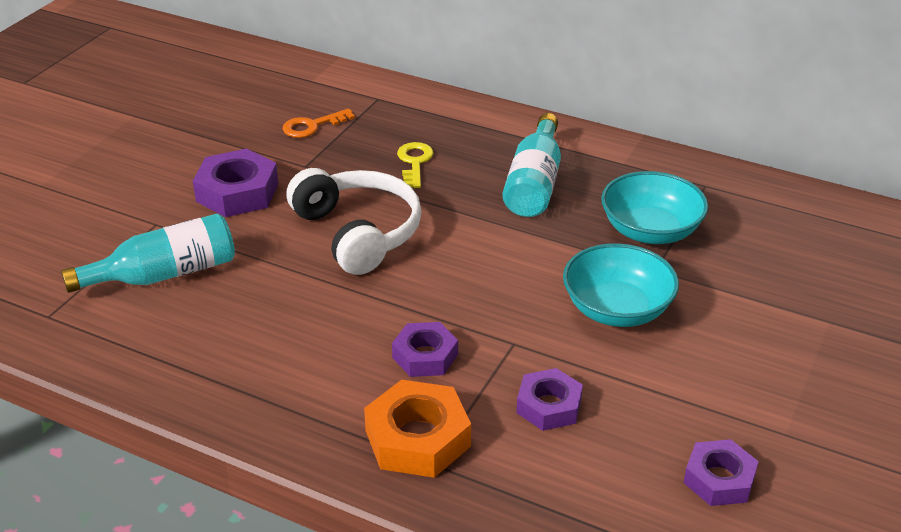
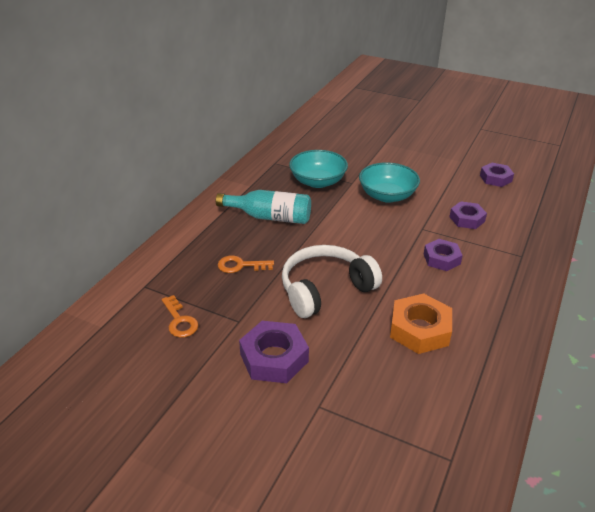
camera: 90 degrees left, 0 degrees up
turquoise bottle [61,213,235,293] -> none
orange nut [364,380,471,478] -> orange nut moved to [390,293,452,354]
yellow key [397,142,433,188] -> orange key [218,255,274,273]

